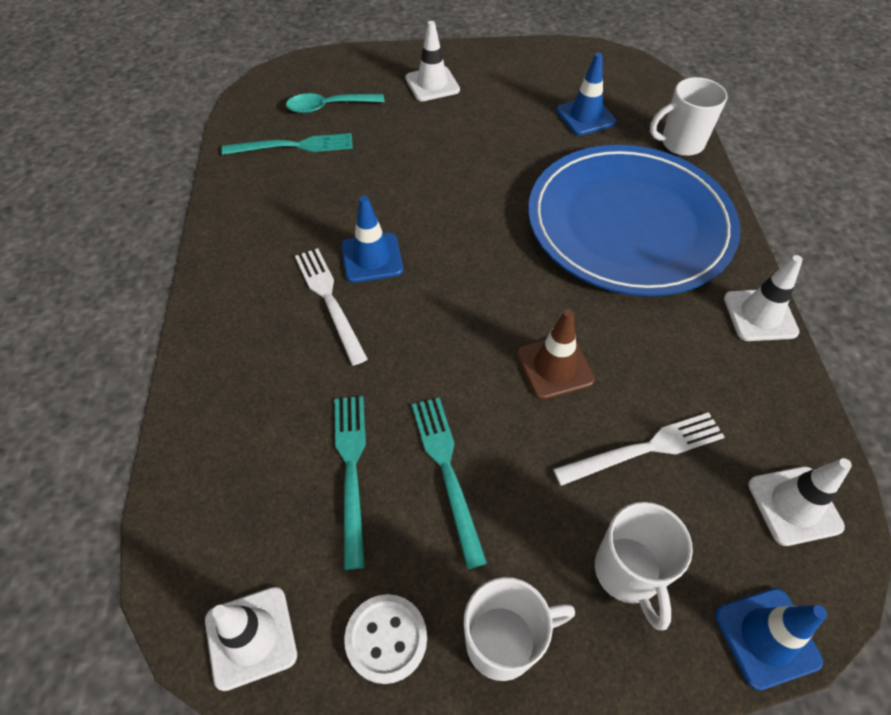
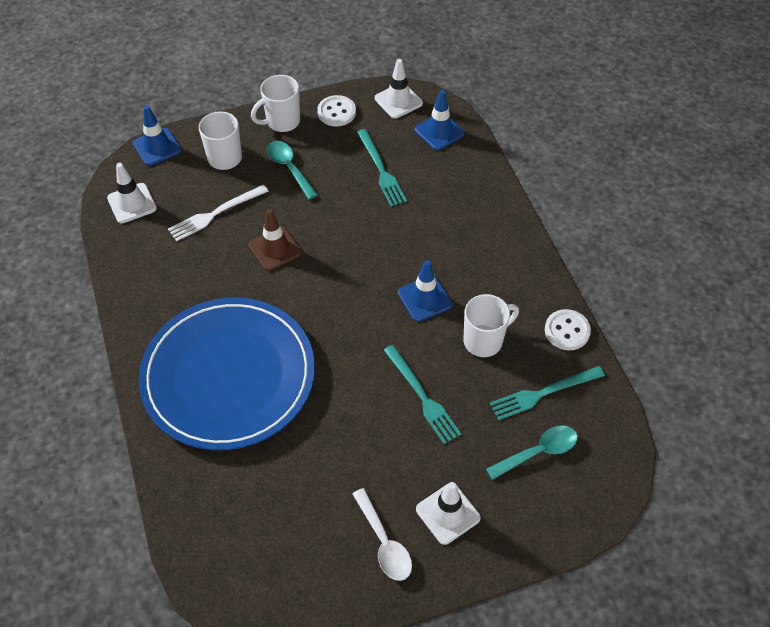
camera: 165 degrees right, 0 degrees up
white fork [295,248,368,365] -> none
turquoise fork [412,397,487,569] -> turquoise fork moved to [384,345,462,444]
blue traffic cone [556,53,617,135] -> blue traffic cone moved to [415,90,465,150]
white mug [650,77,728,156] -> white mug moved to [464,294,519,357]
white traffic cone [724,255,803,341] -> none
none -> turquoise spoon [267,141,318,199]
none -> white spoon [352,488,412,581]
none -> white button [545,309,591,350]

